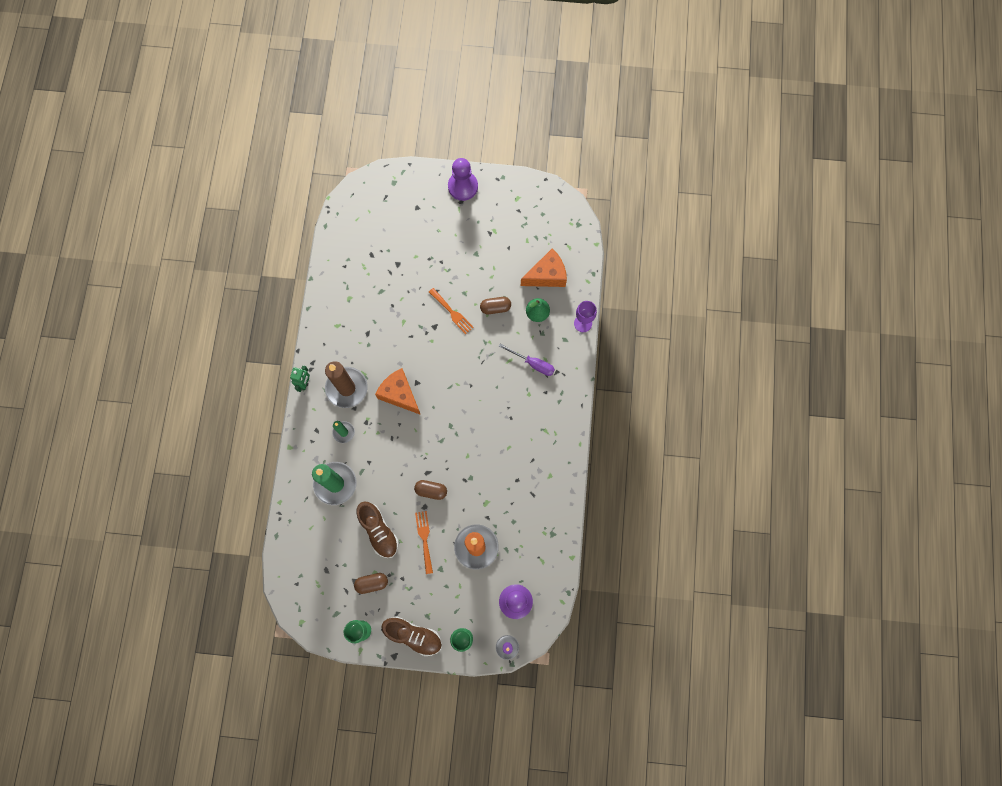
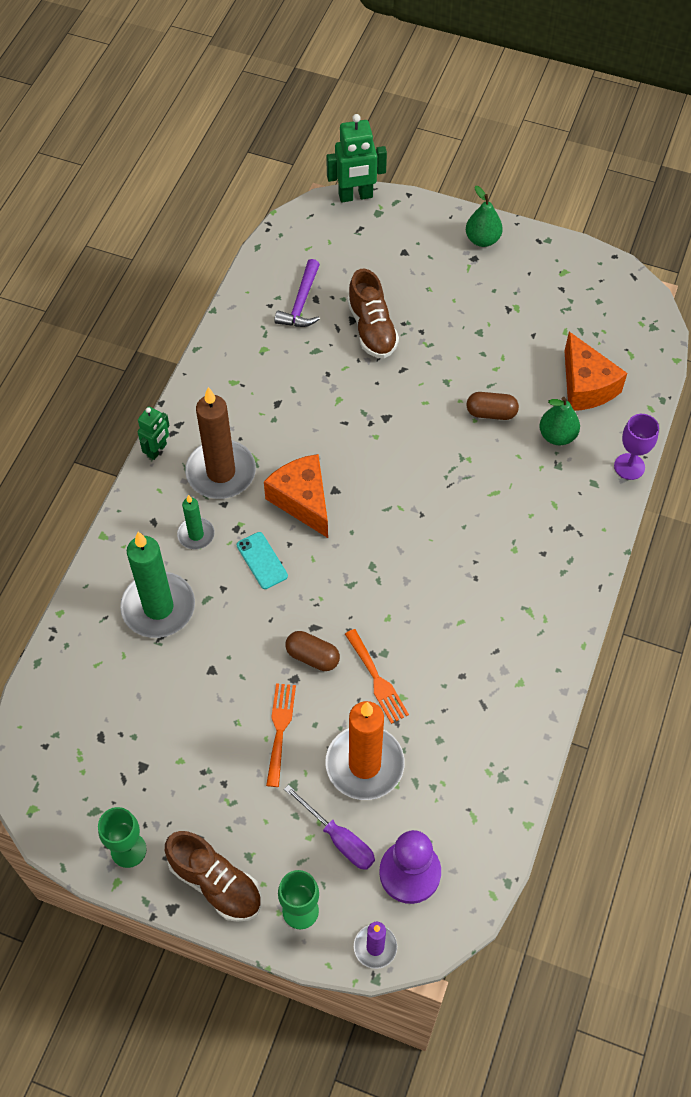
camera: 15 degrees right, 15 degrees down
brown capsule [354,573,388,594] -> none
brown shoe [356,502,399,558] -> brown shoe moved to [347,269,399,358]
orange fork [429,288,474,334] -> orange fork moved to [345,629,409,724]
purple pawn [448,158,478,201] -> green pear [466,186,503,247]
purple screwdriver [499,343,555,376] -> purple screwdriver moved to [284,784,375,870]
orange cheese [521,248,567,287] -> orange cheese turned 75 degrees clockwise [565,332,627,411]
none -> turquoise phone [237,532,288,589]
none -> purple hammer [275,259,320,327]
none -> green robot [326,114,387,202]

